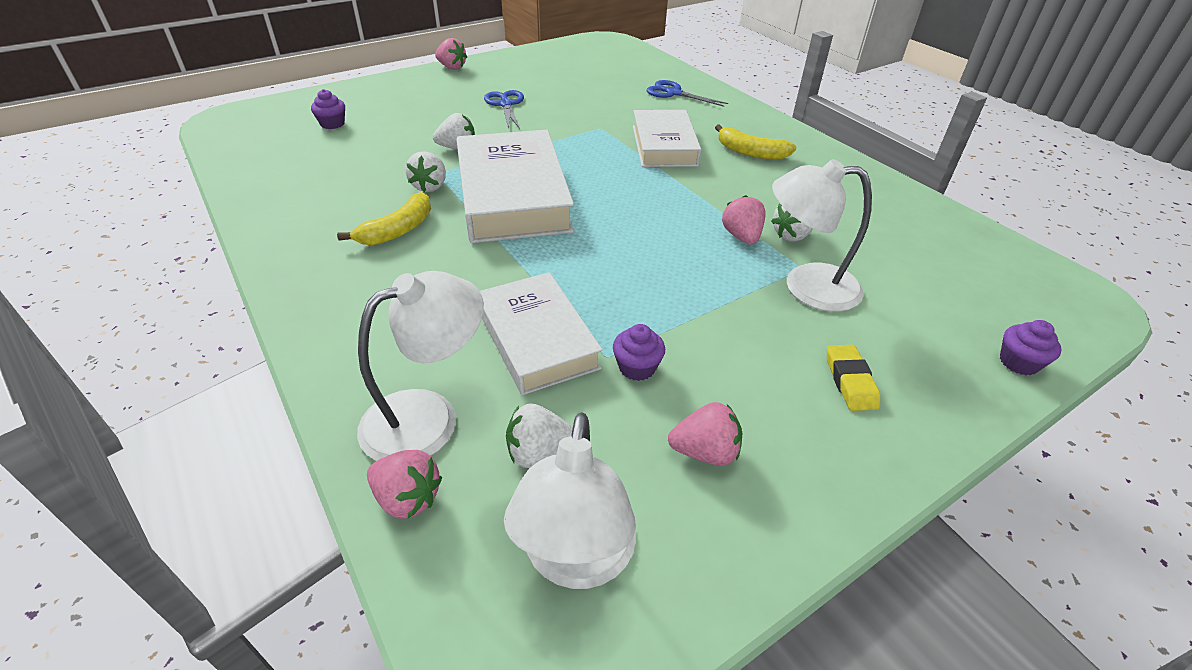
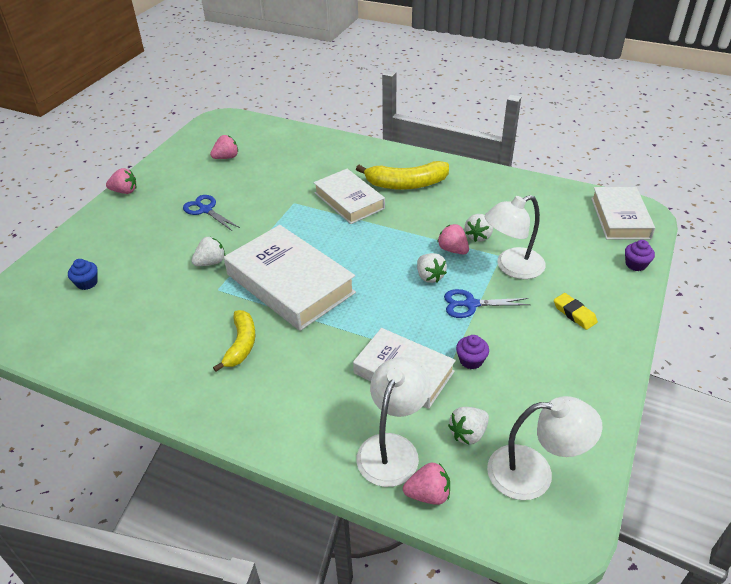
camera: 30 degrees left, 0 degrees up
purple cupcake [311,89,345,129] -> blue cupcake [68,259,98,290]
white strawberry [405,151,446,192] -> white strawberry moved to [417,253,447,283]
white lamp [504,412,636,589] -> white lamp turned 60 degrees counterclockwise [487,396,603,500]
blue scissors [646,80,728,107] -> blue scissors moved to [444,289,531,318]
pink strawberry [668,402,742,466] -> pink strawberry moved to [210,135,238,159]
yellow banana [715,124,796,160] -> yellow banana [356,161,449,190], size x1.51
none -> white book [591,187,655,239]

